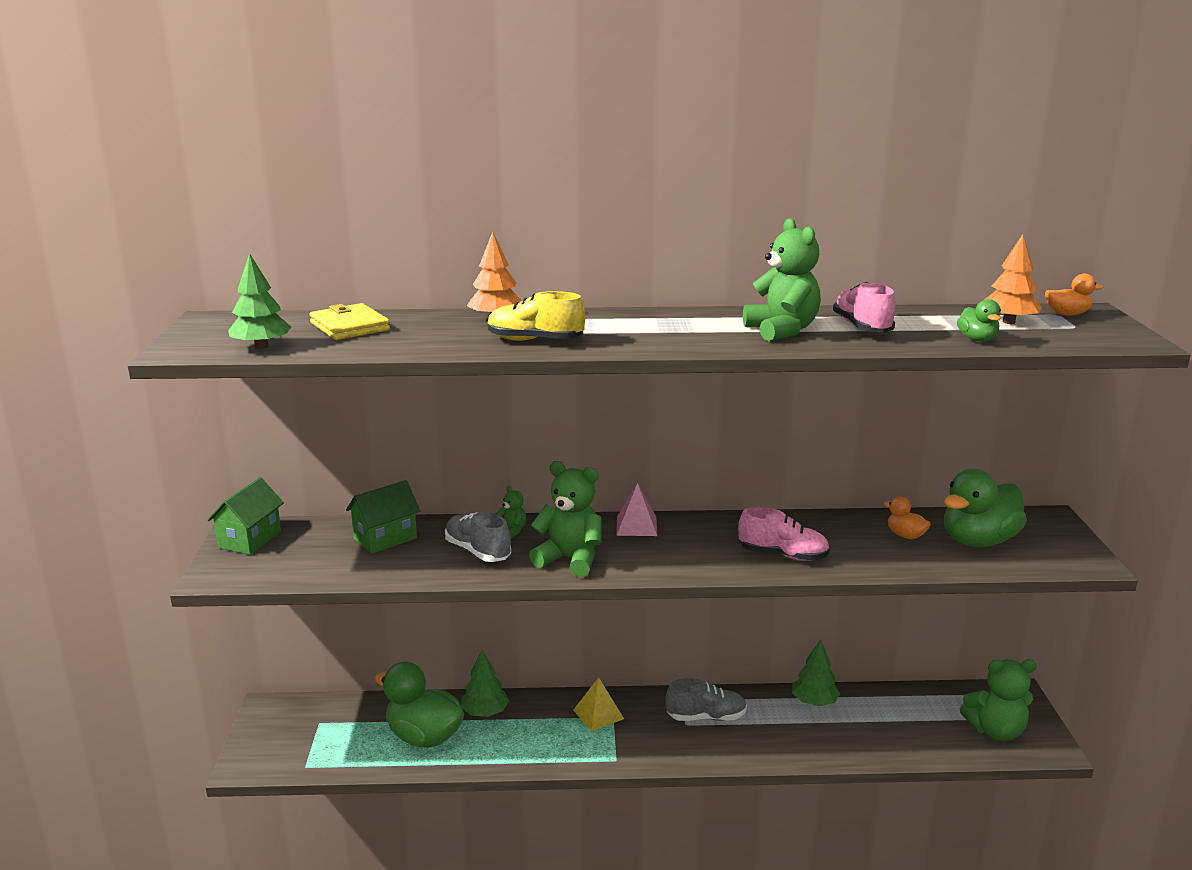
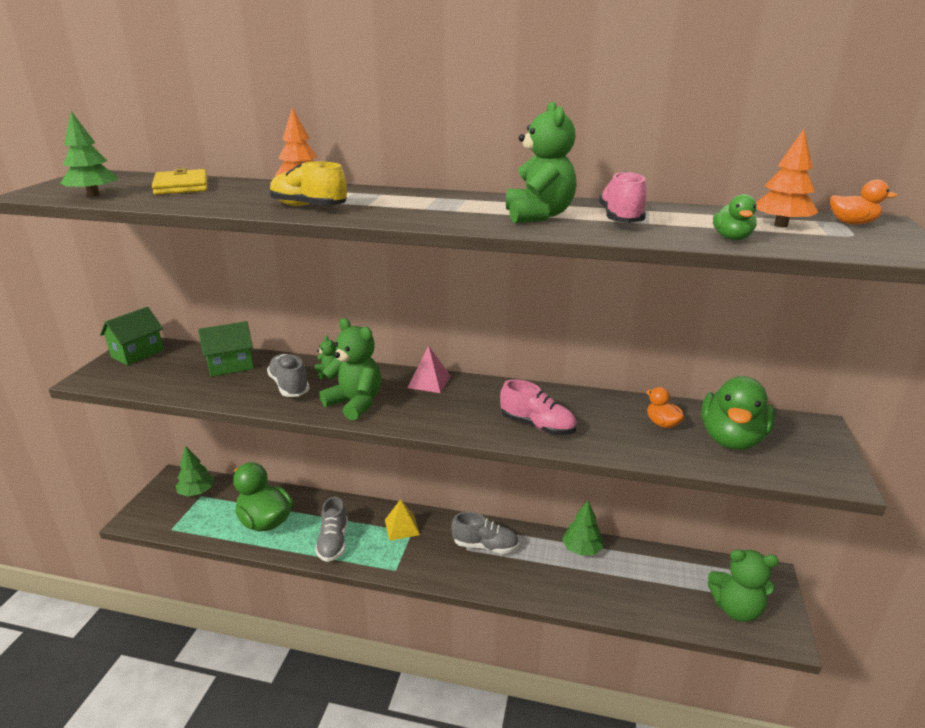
camera: 15 degrees right, 5 degrees up
green tree [461,650,509,717] -> green tree moved to [176,446,214,496]
green duck [944,469,1027,547] -> green duck turned 45 degrees counterclockwise [701,376,775,450]
none -> grey shoe [315,497,348,562]

